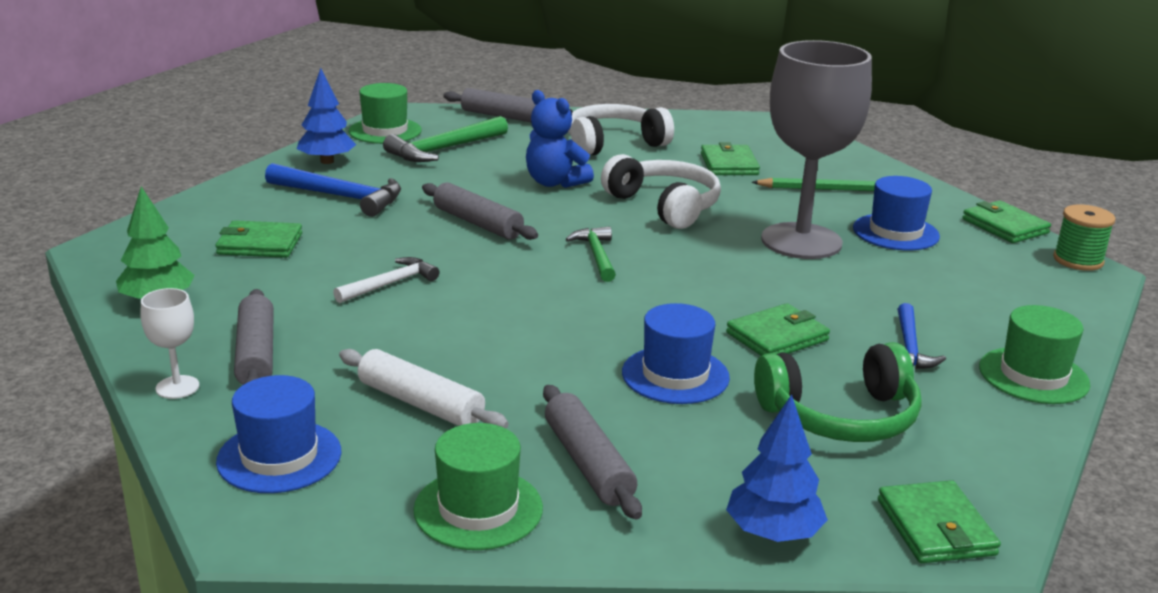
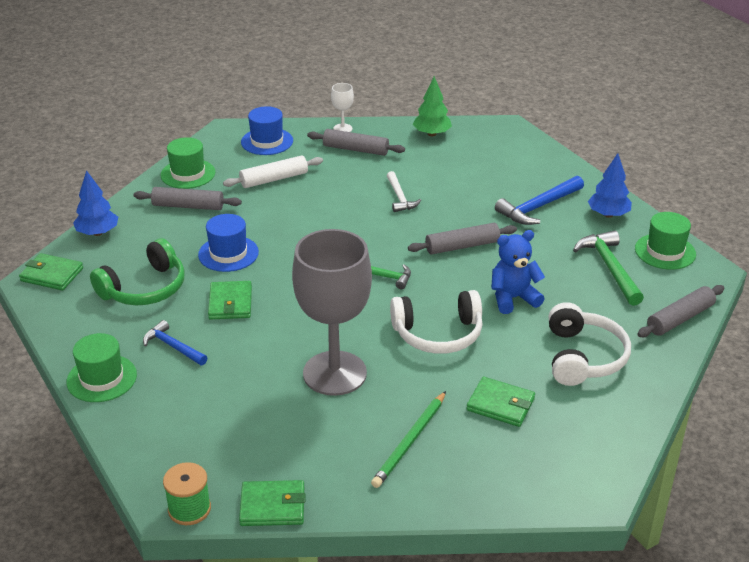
camera: 120 degrees right, 10 degrees up
green wallet [215,220,302,258] -> none
green headphones [754,342,922,442] -> green headphones turned 150 degrees counterclockwise [90,238,185,306]
blue hat [853,176,940,250] -> none

